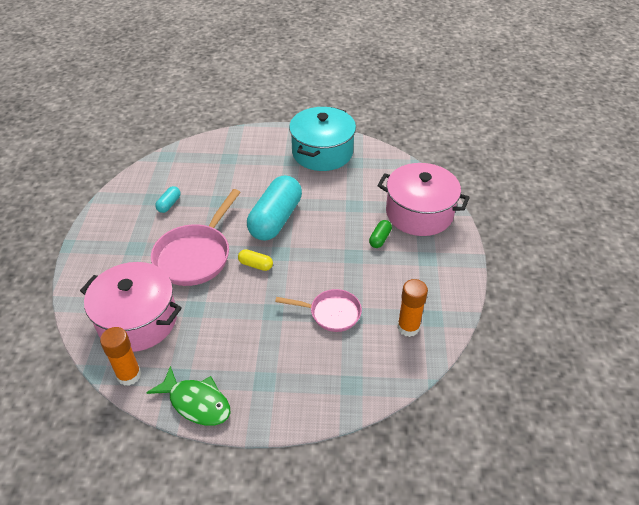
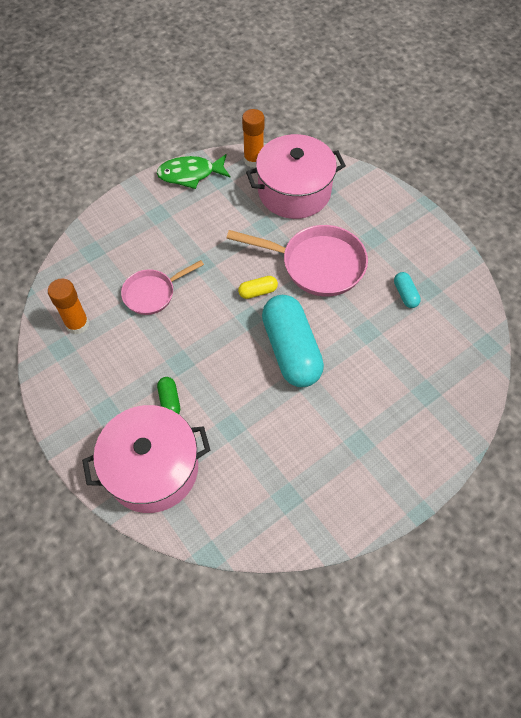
camera: 140 degrees right, 15 degrees up
pink pan [151,189,241,286] -> pink pan turned 120 degrees clockwise [227,225,368,297]
turquoise pot [289,107,356,171] -> none

